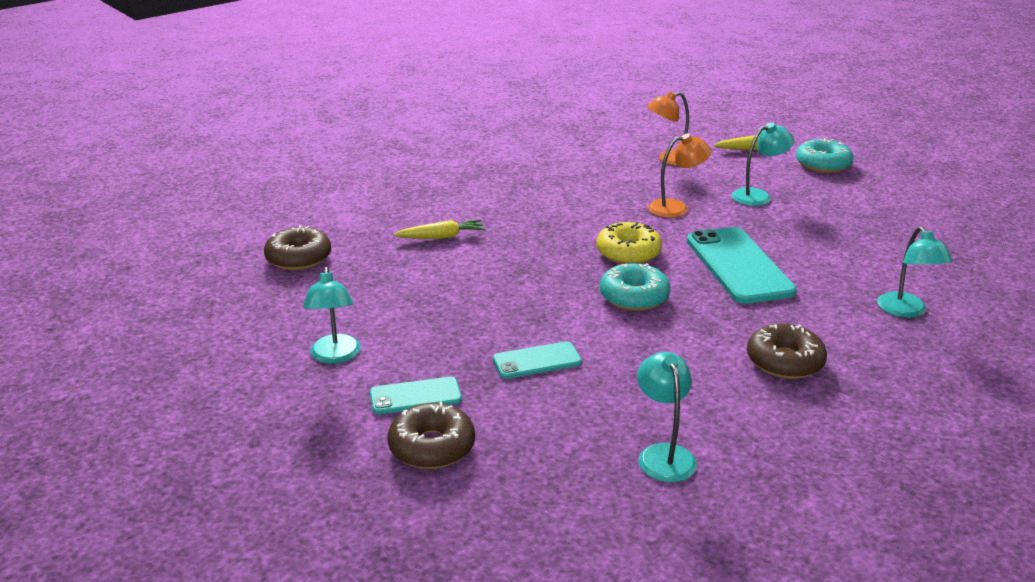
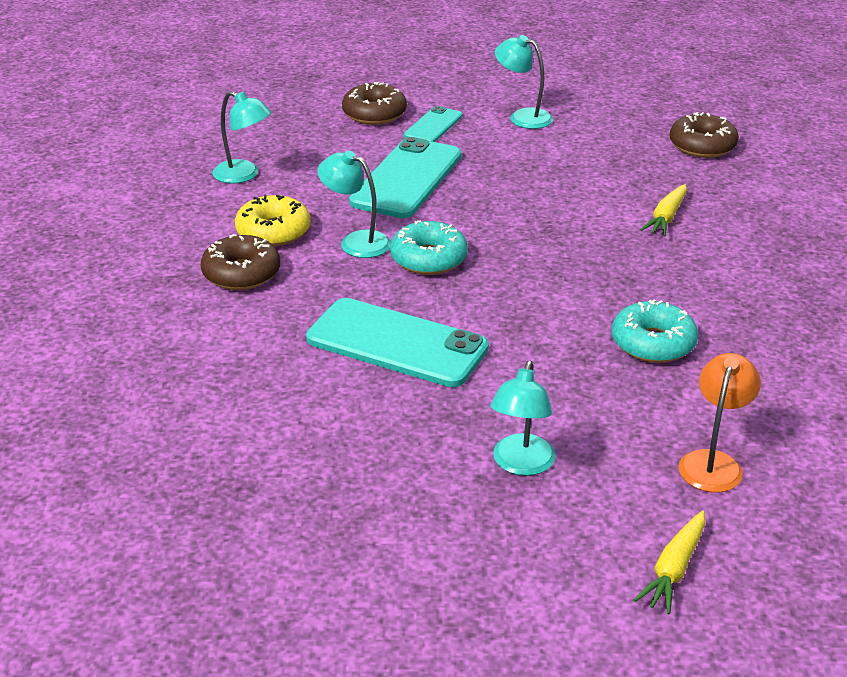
camera: 130 degrees right, 5 degrees up
turquoise phone [493,341,582,379] -> turquoise phone [349,137,462,218], size x1.87
yellow donut [596,222,662,264] -> yellow donut moved to [235,195,311,246]
orange lamp [648,133,712,218] -> none
turquoise donut [796,138,854,173] -> turquoise donut moved to [612,299,698,363]
turquoise lamp [877,226,953,318] -> turquoise lamp moved to [318,151,391,258]

